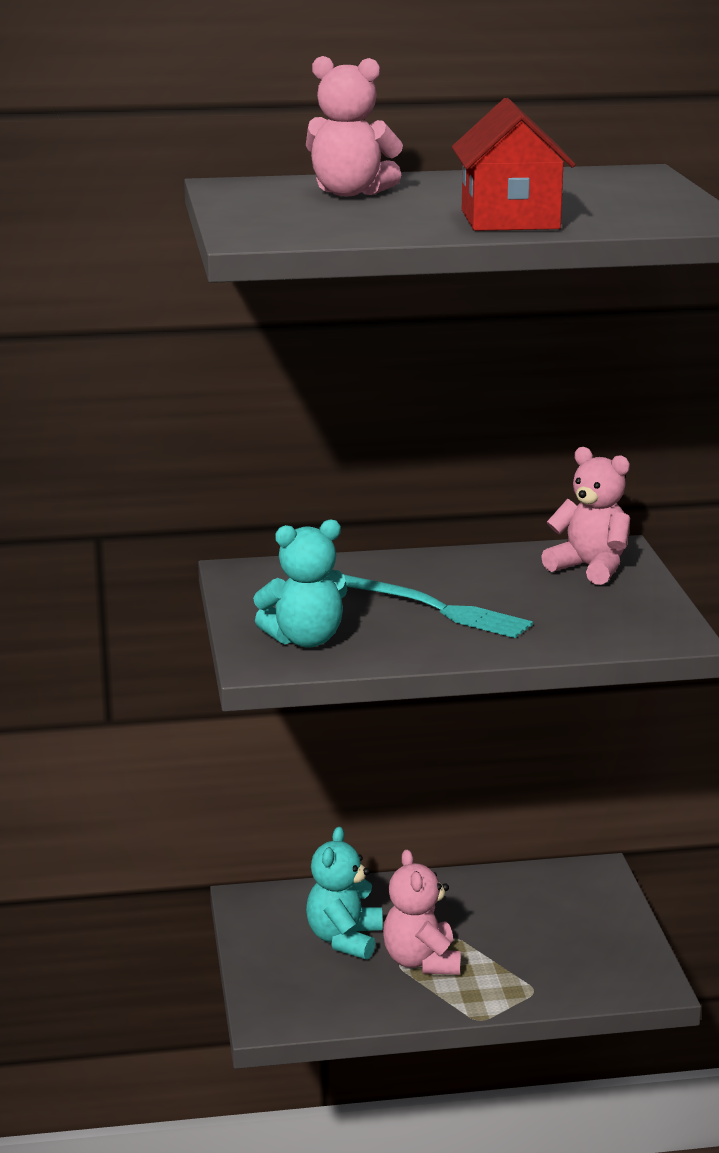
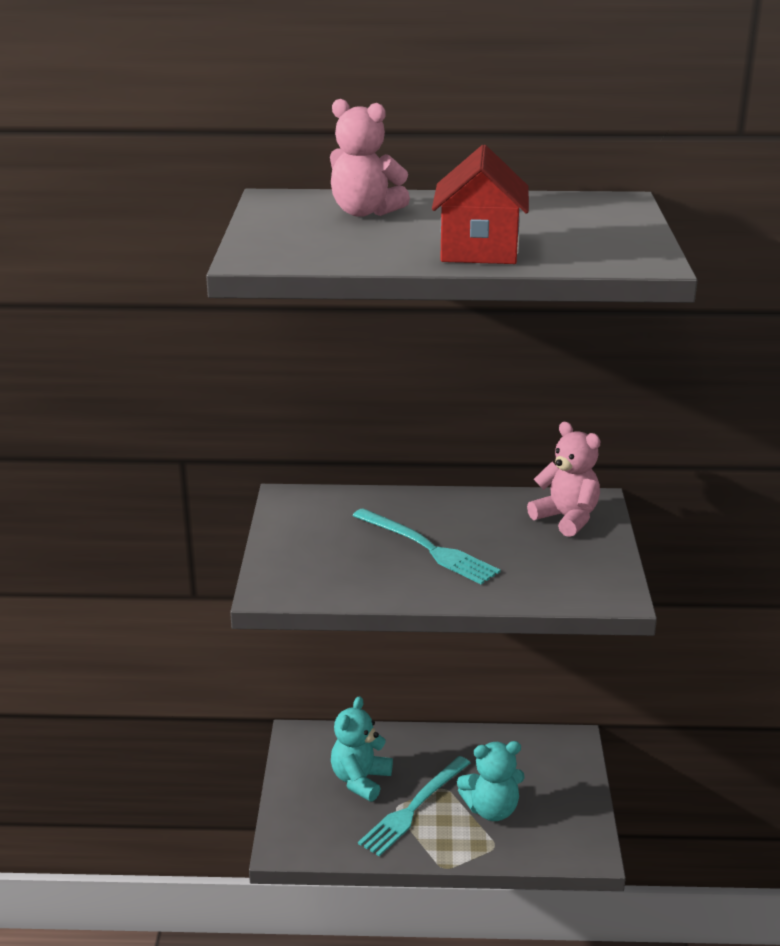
camera: 10 degrees right, 5 degrees up
turquoise teddy bear [253,519,348,648] -> turquoise teddy bear moved to [457,741,525,821]
pink teddy bear [383,849,461,975] -> turquoise fork [358,756,470,857]

